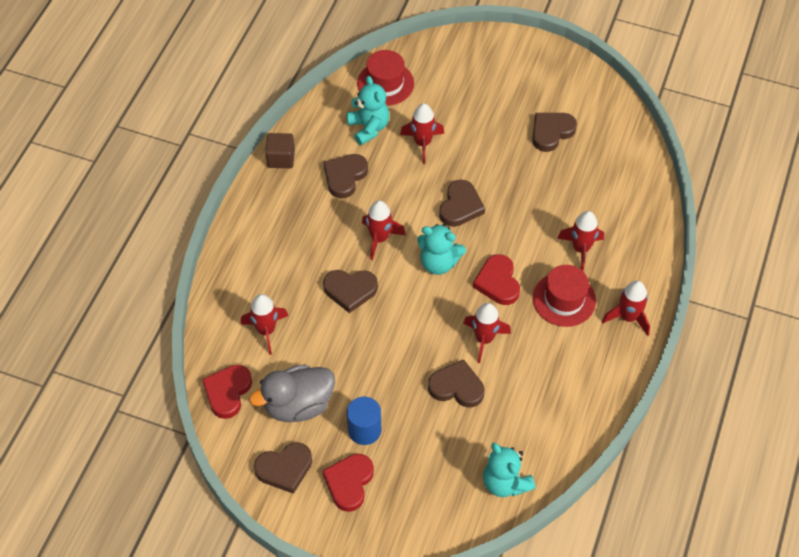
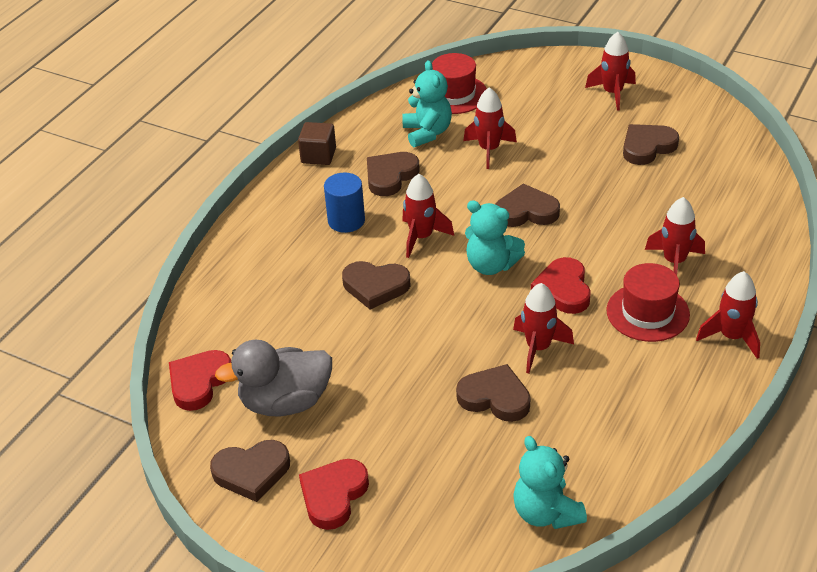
camera: 10 degrees right, 15 degrees down
red rocket [241,294,288,355] -> red rocket moved to [585,32,636,111]
blue cylinder [347,397,381,445] -> blue cylinder moved to [324,173,365,233]
brown heart [439,180,485,227] -> brown heart turned 120 degrees counterclockwise [495,184,560,227]

